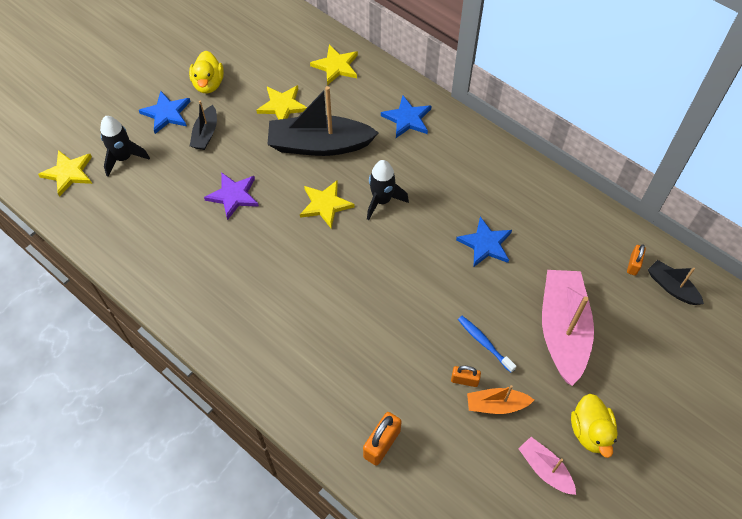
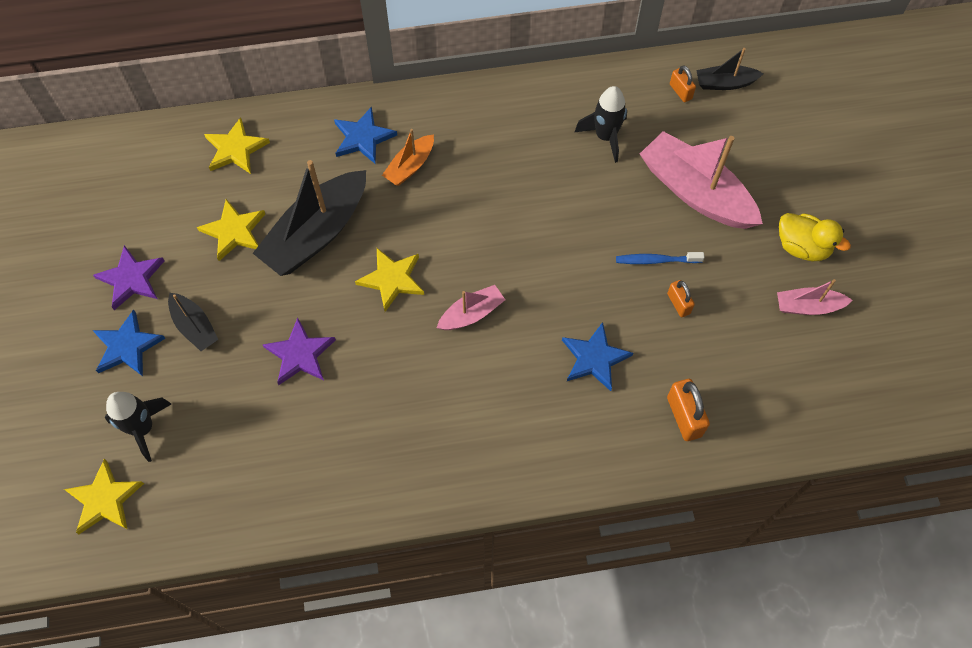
camera: 50 degrees left, 5 degrees up
yellow duck [189,51,224,94] -> purple star [93,245,164,310]
black rocket [367,160,409,220] -> black rocket moved to [574,86,627,163]
orange padlock [451,366,481,387] -> orange padlock turned 75 degrees counterclockwise [667,280,695,317]
blue star [456,217,512,267] -> blue star moved to [562,322,633,391]
orange boat [467,385,534,414] -> orange boat moved to [382,129,434,186]
none -> pink boat [437,285,505,330]

